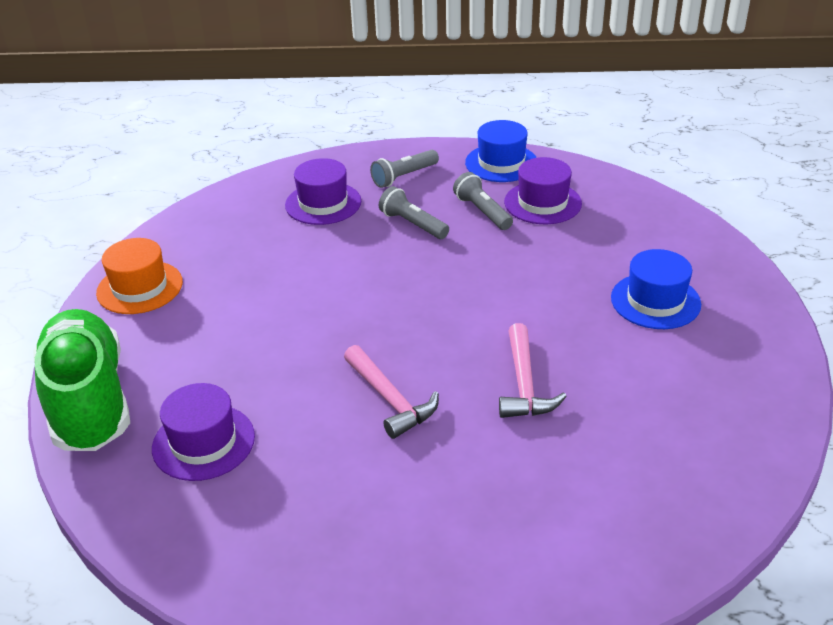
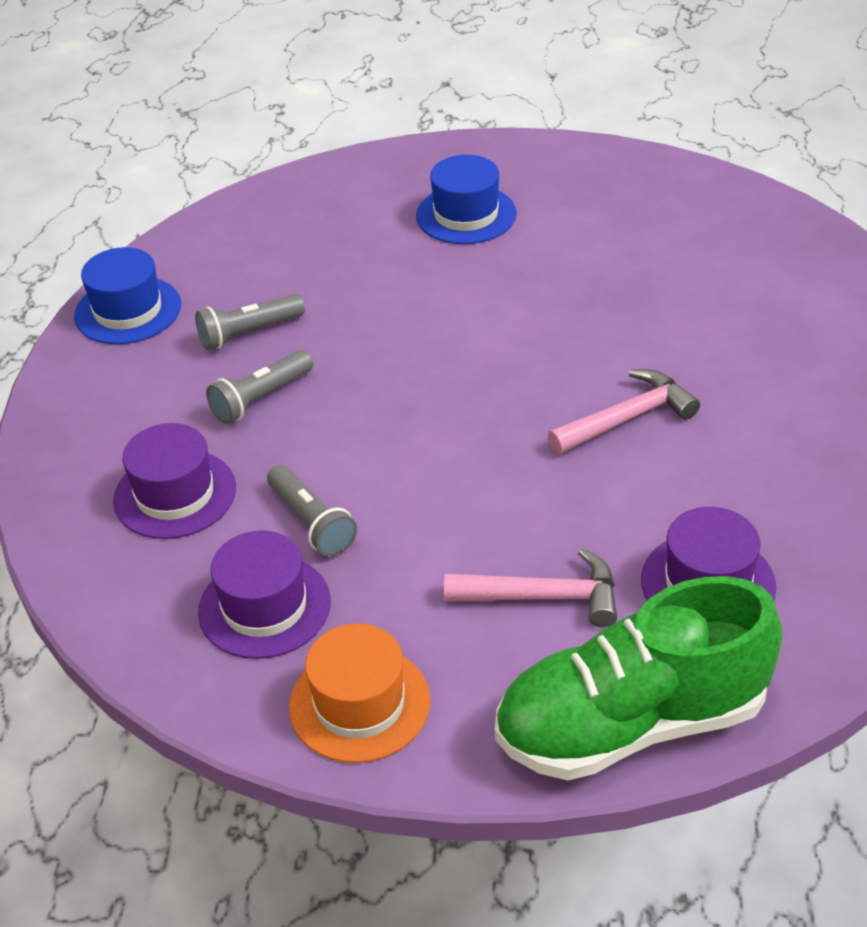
camera: 85 degrees left, 5 degrees up
grey flashlight [370,150,439,188] -> grey flashlight moved to [267,465,357,556]
pink hammer [499,323,567,418] -> pink hammer moved to [444,548,617,627]
purple hat [504,157,582,224] -> purple hat moved to [198,530,331,659]

